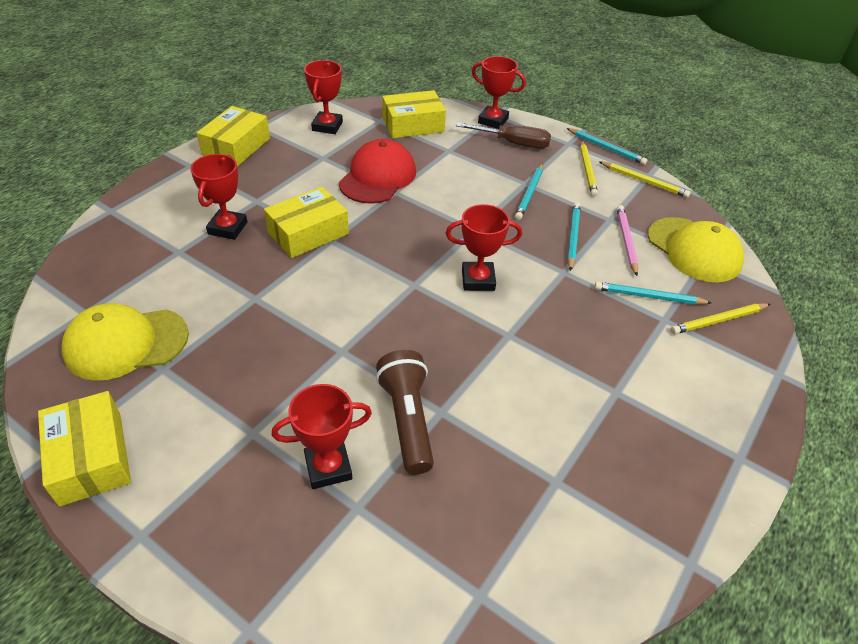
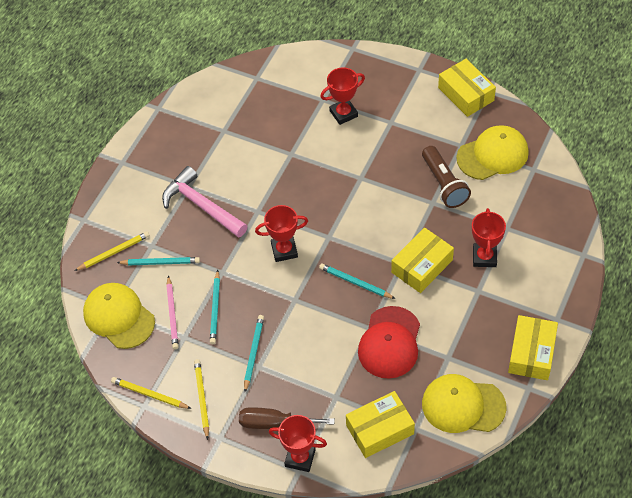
camera: 175 degrees right, 10 degrees up
red trophy [304,60,343,134] -> yellow cap [422,374,507,433]
brown flashlight [376,350,434,474] -> brown flashlight moved to [422,146,471,208]
turquoise pencil [567,128,647,165] -> turquoise pencil moved to [319,263,395,299]
none -> pink hammer [162,166,248,238]

